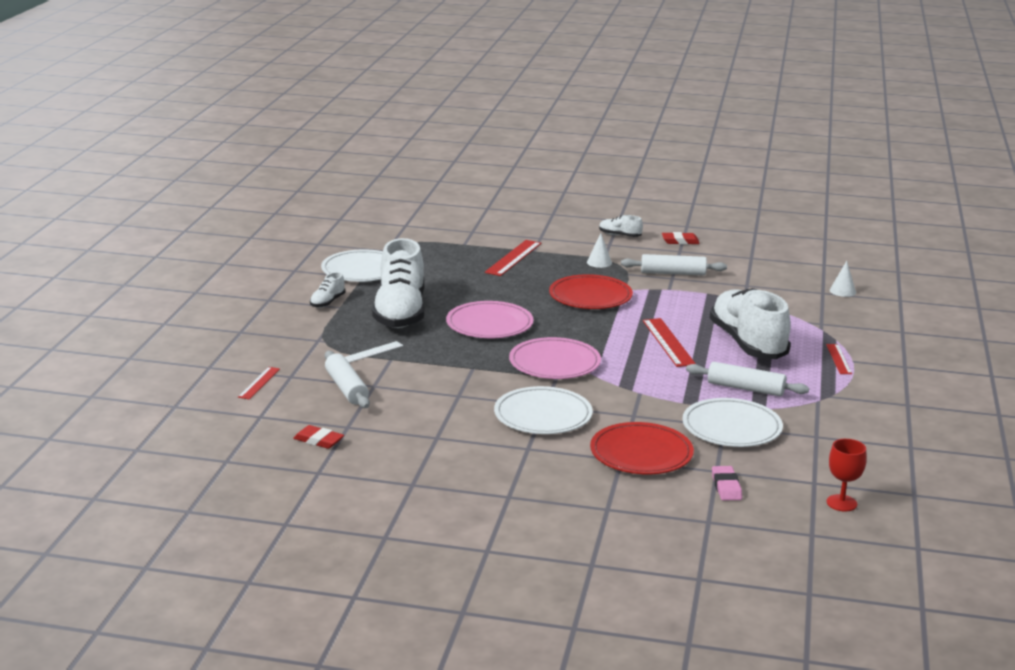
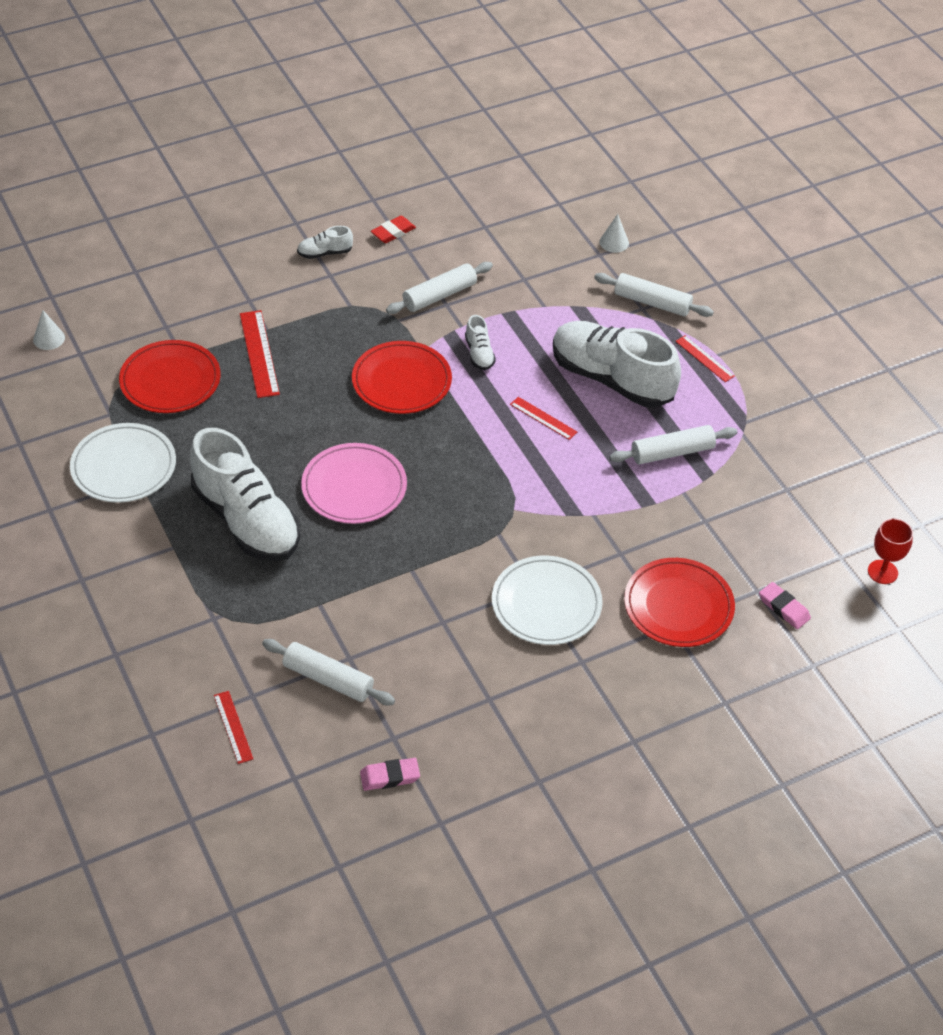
camera: 40 degrees left, 25 degrees up
red eraser [293,425,344,449] -> pink eraser [360,758,420,791]
white shoe [310,272,345,308] -> white shoe moved to [465,315,496,370]
white ruler [345,341,403,363] -> none
pink plate [509,337,601,379] -> none
white cone [587,233,612,268] -> white cone moved to [33,310,65,350]
red ruler [643,318,696,367] -> red ruler [510,397,577,440], size x0.60
white plate [682,398,783,447] -> none
none -> red plate [119,340,221,413]
none -> white rolling pin [594,273,714,317]

